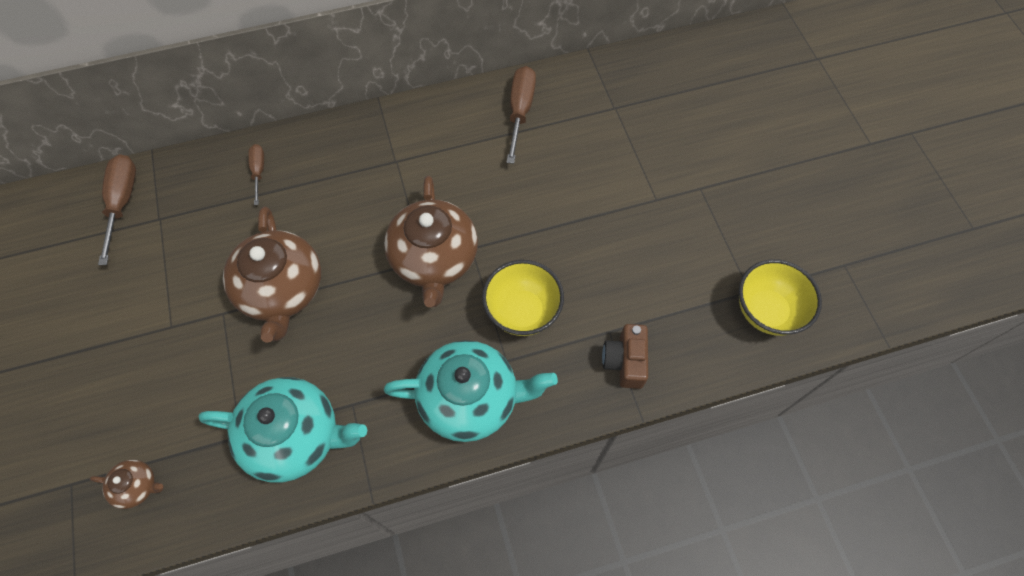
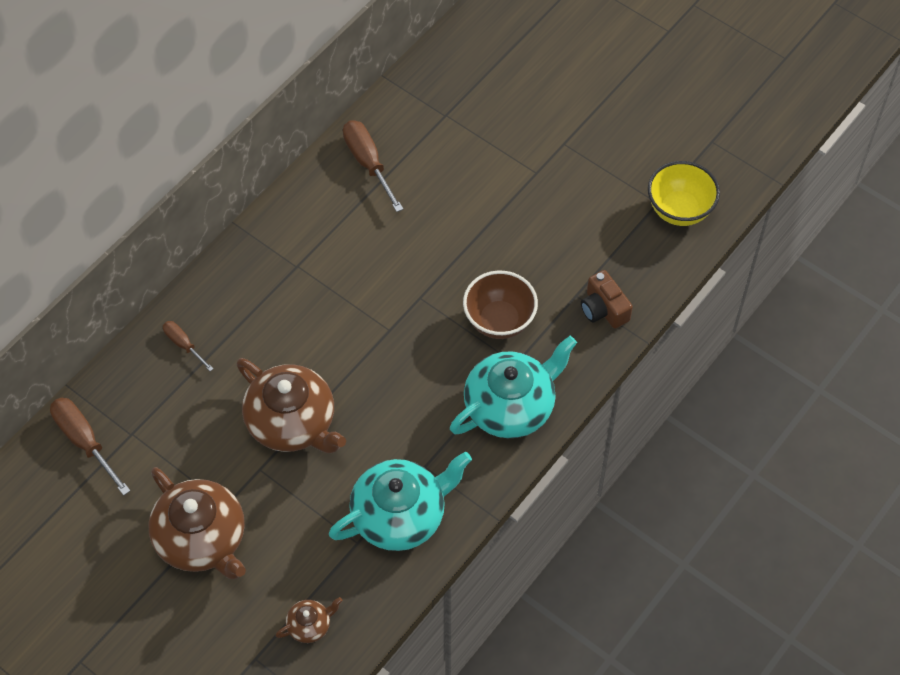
camera: 35 degrees left, 5 degrees down
brown teapot [384,176,478,307] -> brown teapot moved to [148,467,246,579]
yellow bowl [482,260,564,336] -> brown bowl [463,271,538,339]

